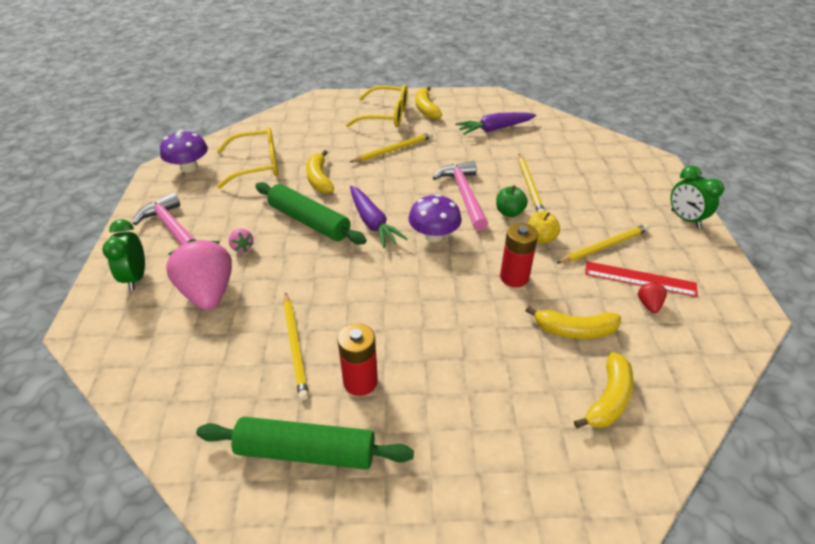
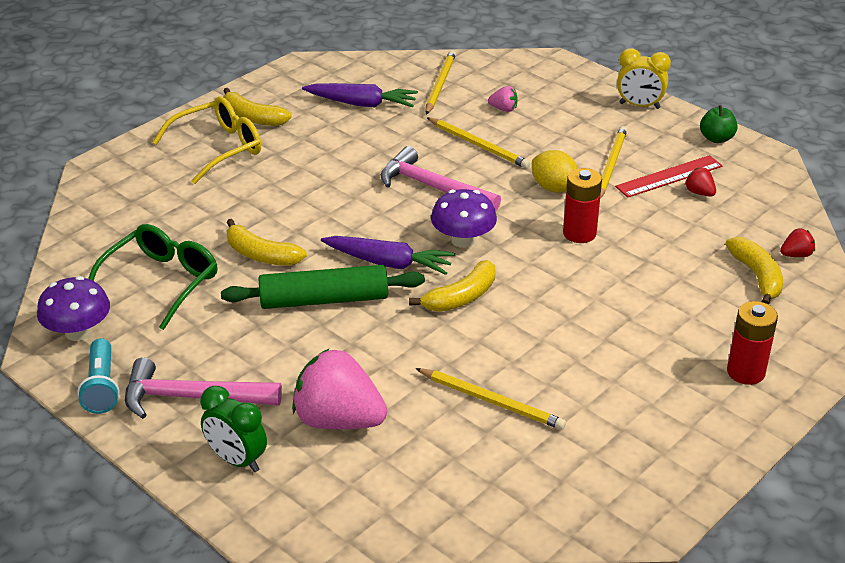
camera: 45 degrees left, 5 degrees down
green rolling pin [196,417,414,470] -> none
yellow glasses [217,127,278,189] -> green glasses [88,224,218,330]
pink strawberry [229,229,253,252] -> pink strawberry moved to [488,86,518,112]
red battery [337,323,378,396] -> red battery moved to [727,301,778,385]
yellow pencil [350,132,433,162] -> yellow pencil moved to [426,50,456,115]
purple carrot [455,112,536,135] -> purple carrot turned 105 degrees counterclockwise [302,83,418,108]
green apple [496,185,528,217] -> green apple moved to [700,105,738,143]
yellow banana [526,306,621,339] -> yellow banana moved to [409,260,496,312]
yellow apple [527,212,560,244] -> yellow lemon [532,150,578,193]
green clock [670,166,724,228] -> yellow clock [617,48,671,109]
none -> turquoise flashlight [77,338,120,414]
none -> red strawberry [780,228,815,257]

